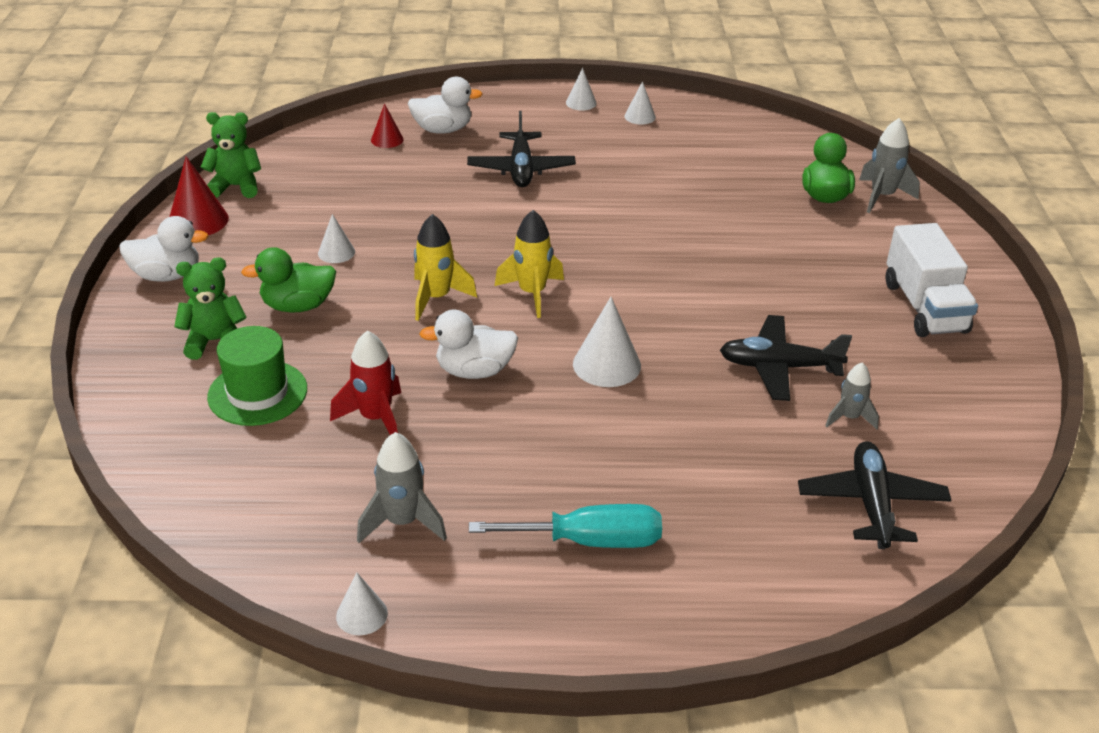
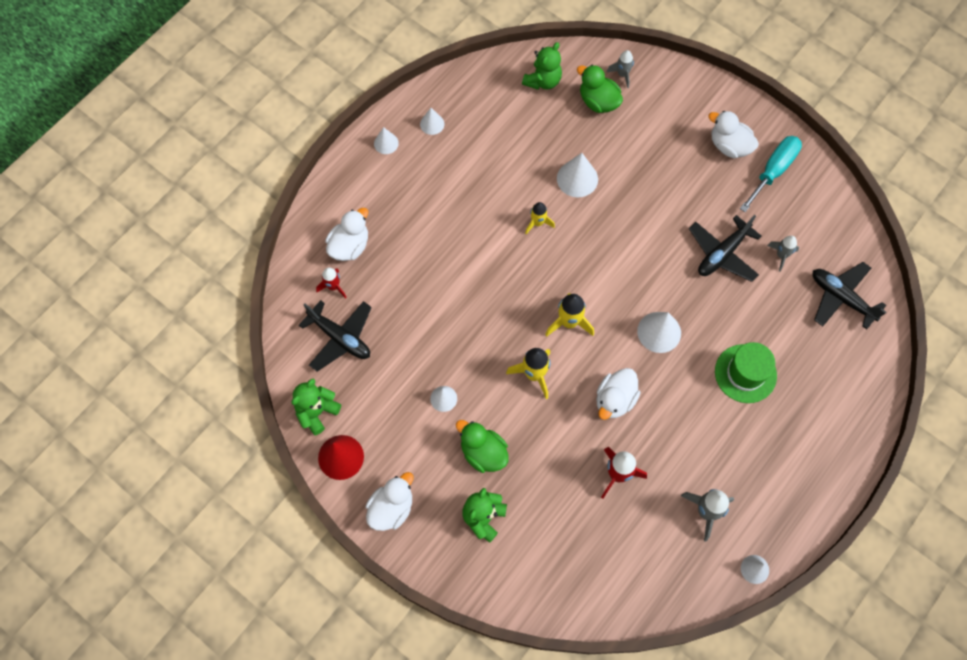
camera: 50 degrees left, 30 degrees up
green hat [207,326,307,426] -> green hat moved to [715,342,777,403]
green duck [241,247,336,312] -> green duck turned 105 degrees clockwise [456,420,509,473]
red cone [371,103,403,148] -> red rocket [316,268,347,299]
black plane [467,111,576,187] -> black plane moved to [299,300,372,371]
turquoise screwdriver [469,504,662,548] -> turquoise screwdriver moved to [740,136,802,212]
grey rocket [859,118,920,213] -> grey rocket [607,50,634,88], size x0.65
white truck [886,223,978,337] -> white duck [708,111,759,158]
none -> green teddy bear [522,42,562,90]
none -> yellow rocket [525,202,555,234]
none -> white cone [557,153,598,197]

